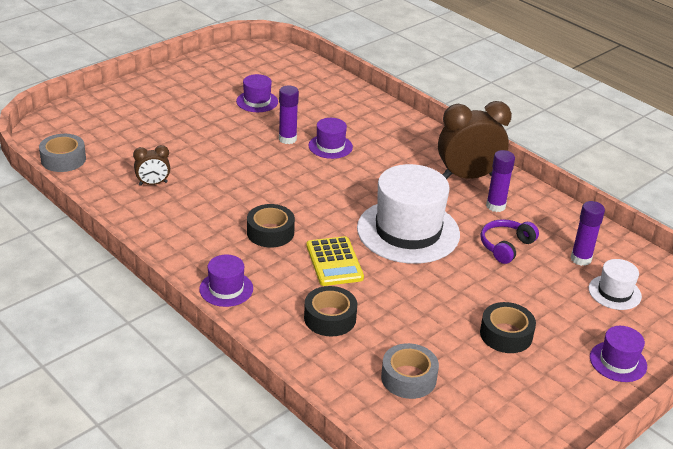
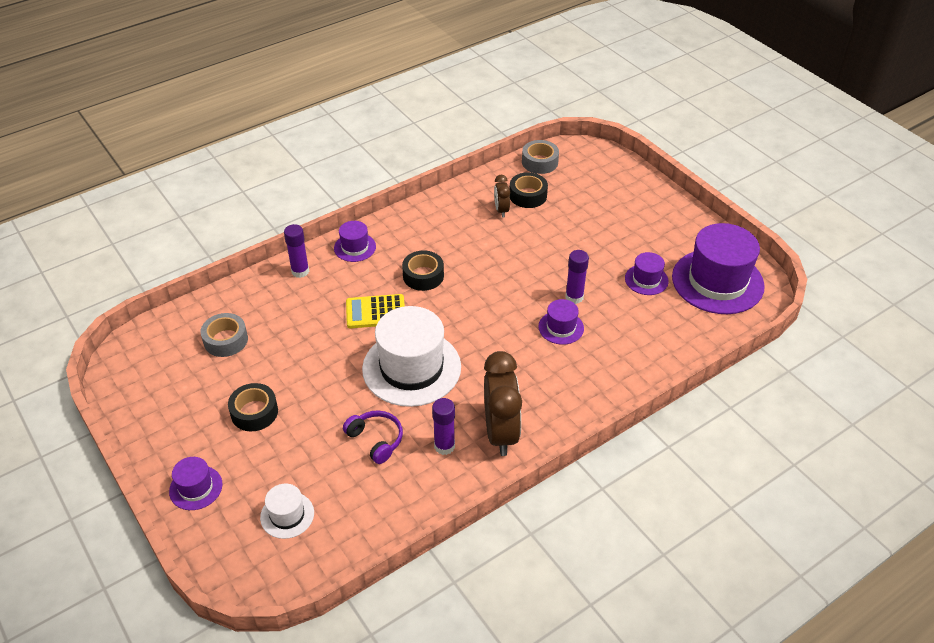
camera: 100 degrees right, 10 degrees up
black tape [304,286,357,336] -> black tape moved to [510,172,548,208]
purple glue stick [571,201,605,266] -> purple glue stick moved to [284,224,309,278]
none -> purple hat [672,223,765,314]

